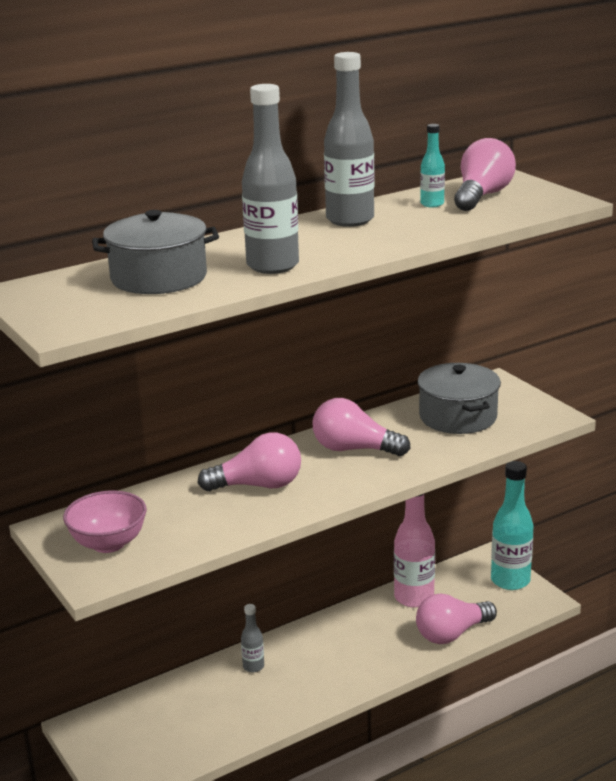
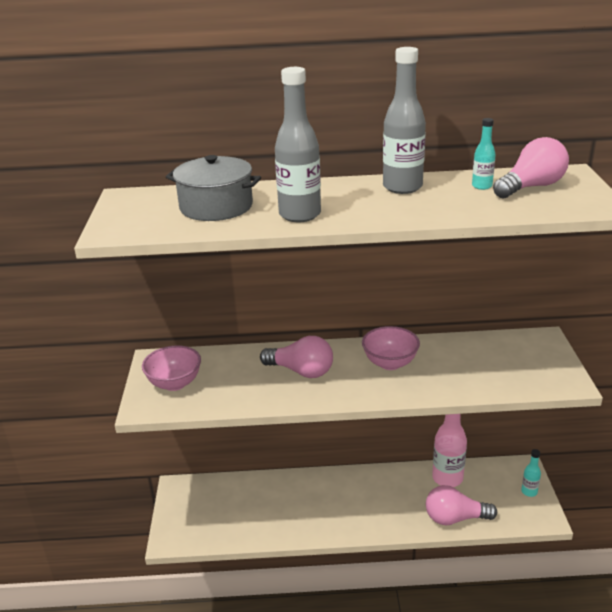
camera: 30 degrees right, 5 degrees up
grey bottle [241,604,264,672] -> none
pink light bulb [312,398,411,456] -> pink bowl [362,326,420,370]
grey pot [417,363,501,434] -> none
turquoise bottle [491,461,533,590] -> turquoise bottle [521,449,541,497], size x0.50

